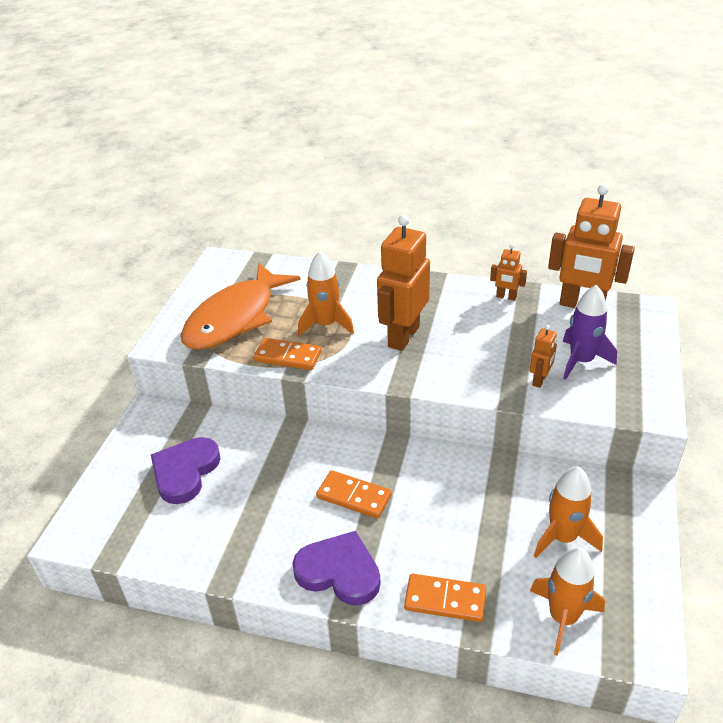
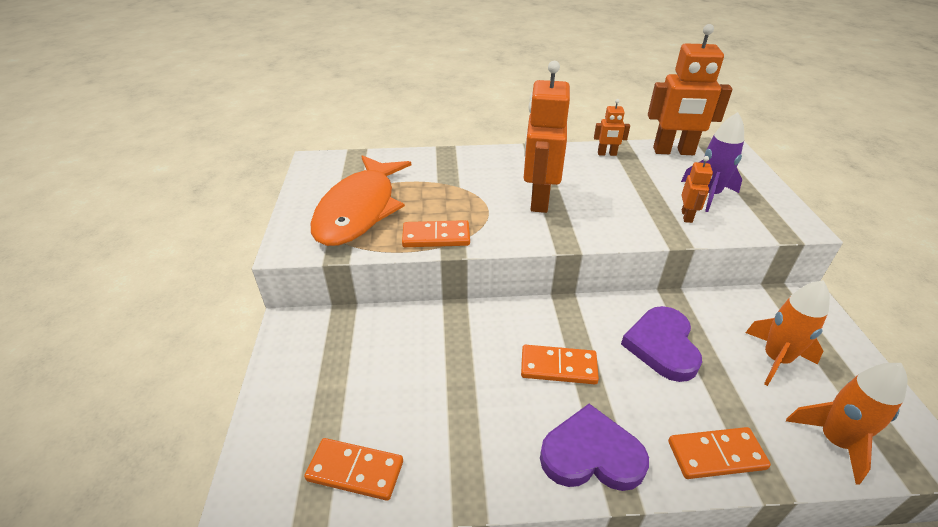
camera: 20 degrees left, 0 degrees up
purple heart [151,437,220,504] -> purple heart moved to [621,306,702,382]
orange rocket [298,252,354,336] -> none
none -> orange domino [304,438,403,501]

